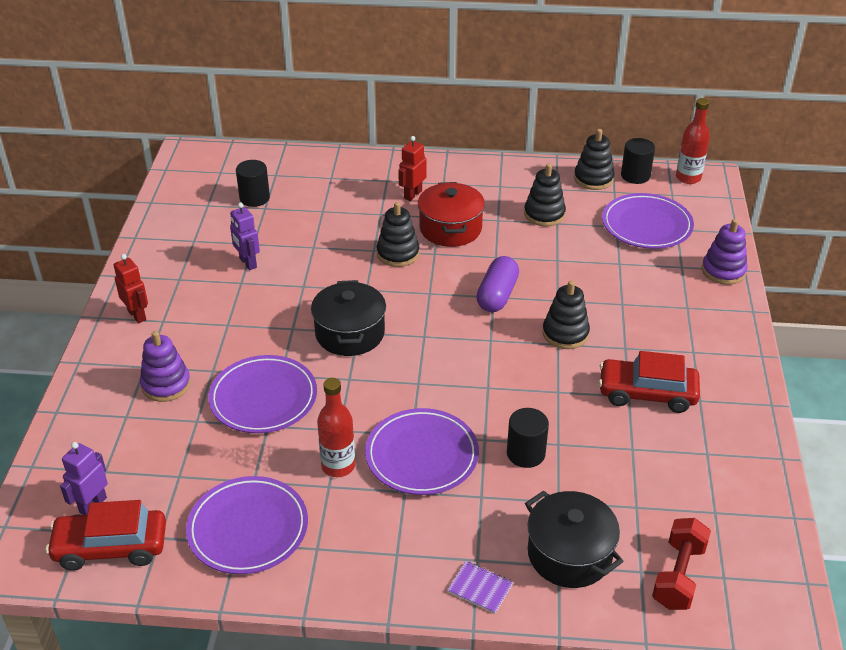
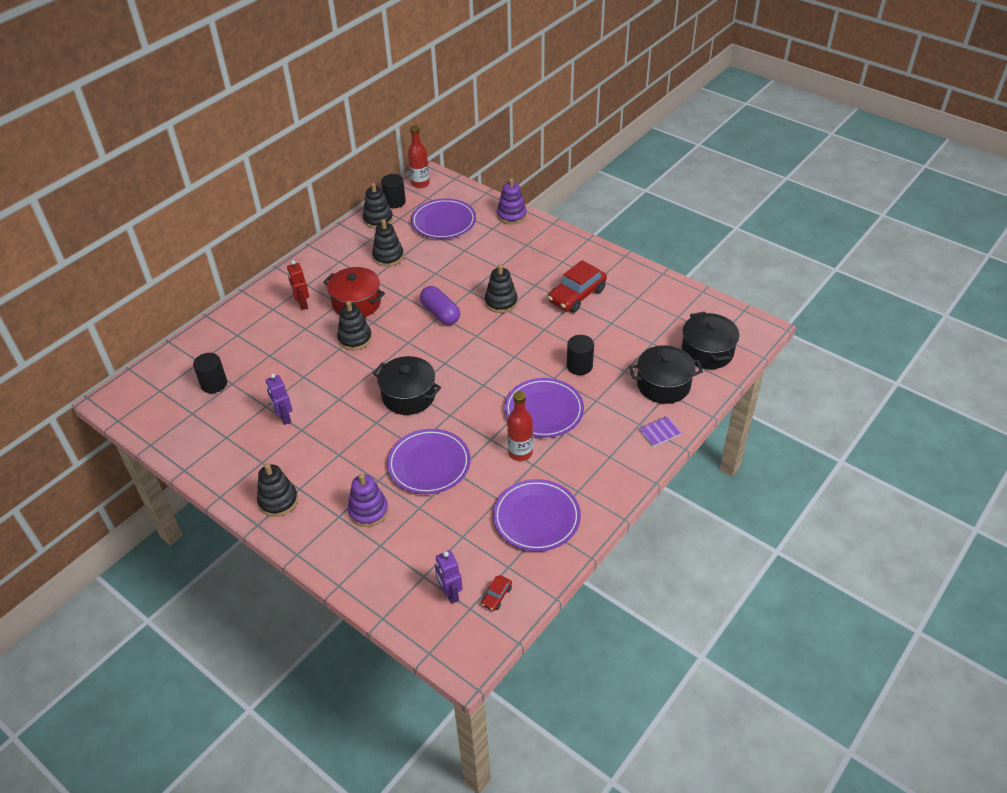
camera: 55 degrees left, 5 degrees up
red car [46,500,166,571] -> red car [481,575,512,611], size x0.45
red robot [114,254,148,323] -> black stacking toy [257,464,298,517]
purple robot [230,203,260,270] -> purple robot turned 60 degrees clockwise [266,374,292,425]
red dumbbell [652,518,711,610] -> black pot [682,311,739,369]

